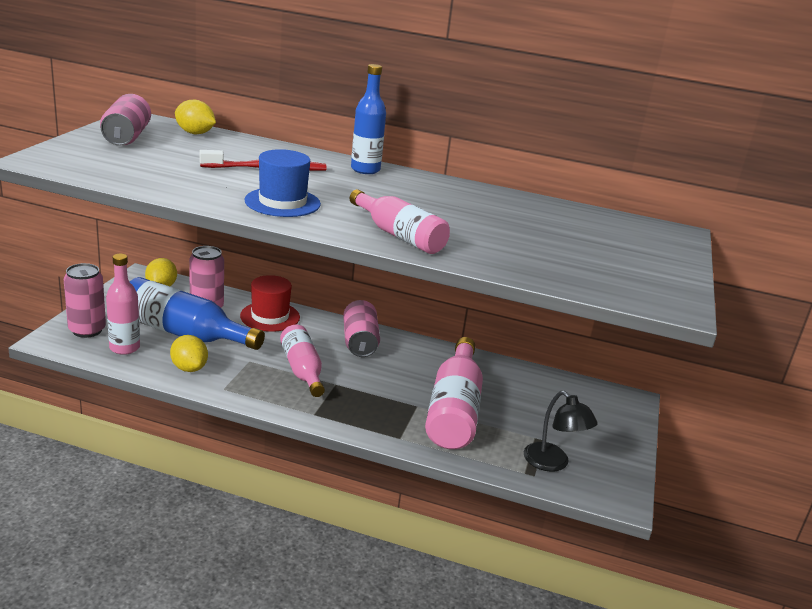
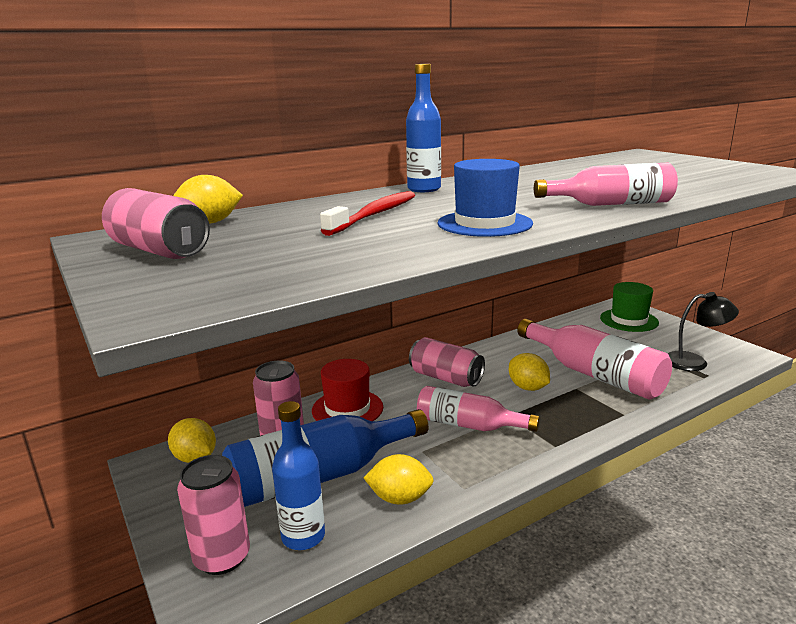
camera: 45 degrees left, 5 degrees down
pink bottle [106,254,140,355] -> blue bottle [272,401,325,550]
none -> yellow lemon [509,353,550,391]
none -> green hat [600,282,659,332]

